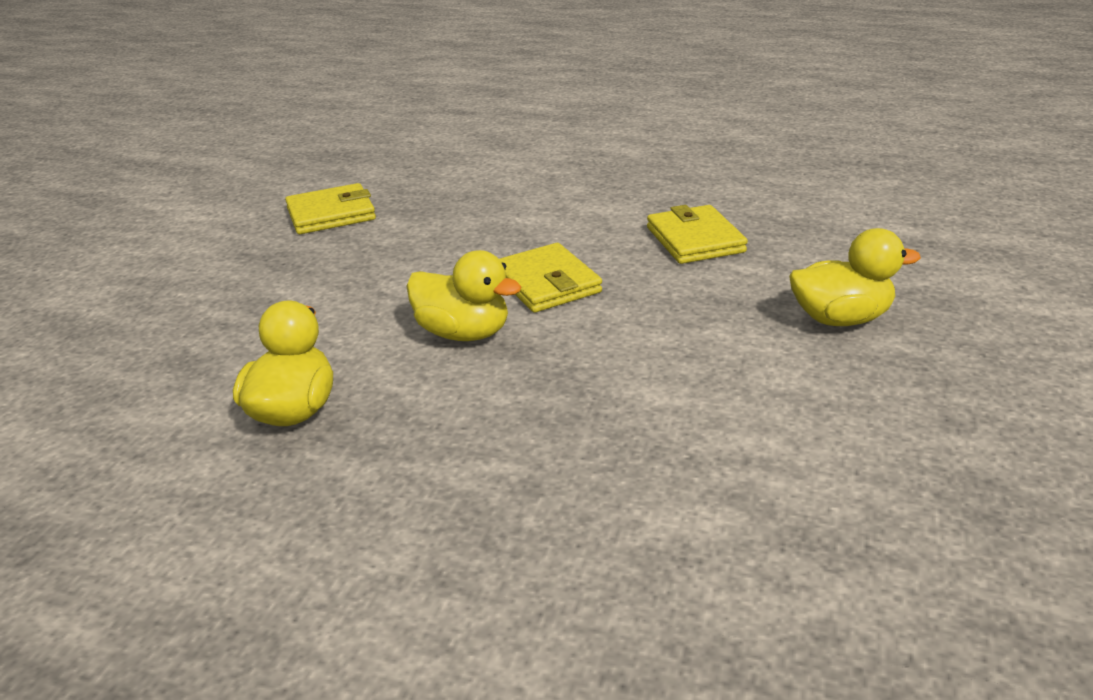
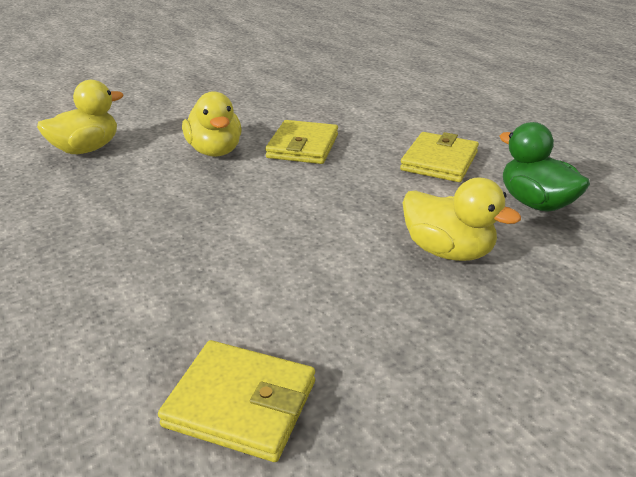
camera: 40 degrees right, 0 degrees up
yellow wallet [285,183,376,234] -> yellow wallet moved to [158,340,315,462]
none -> green duck [500,122,590,212]

